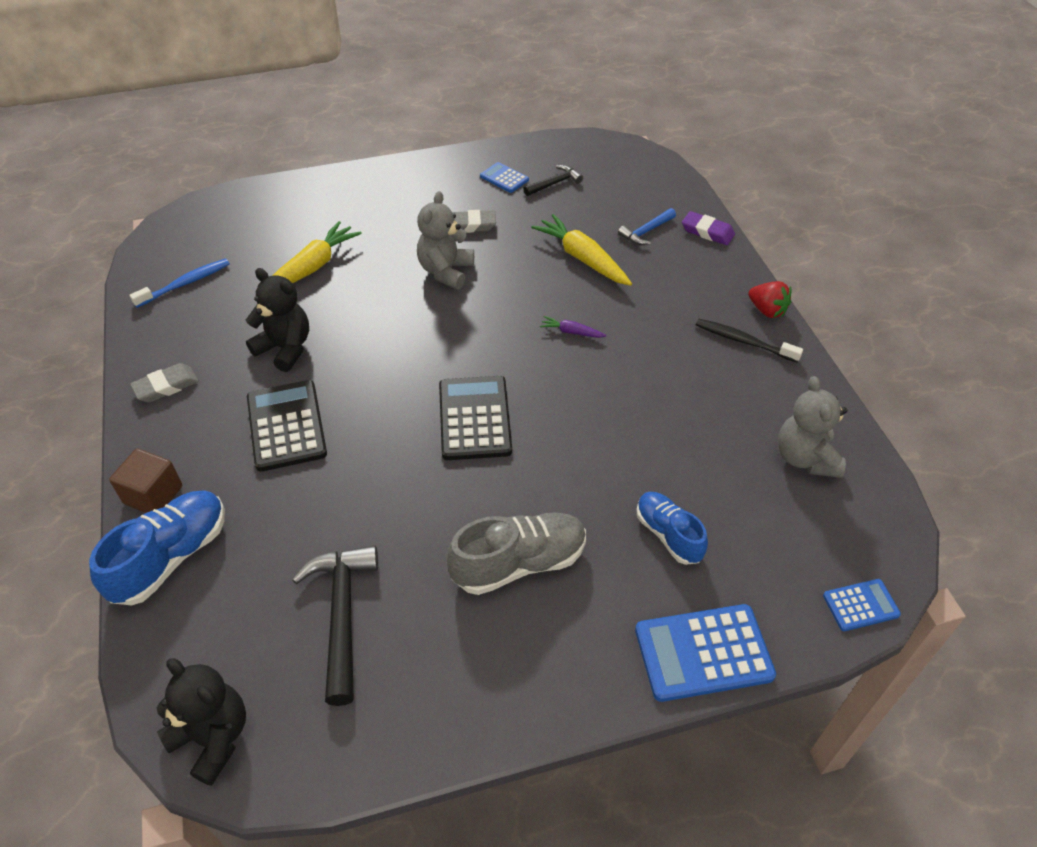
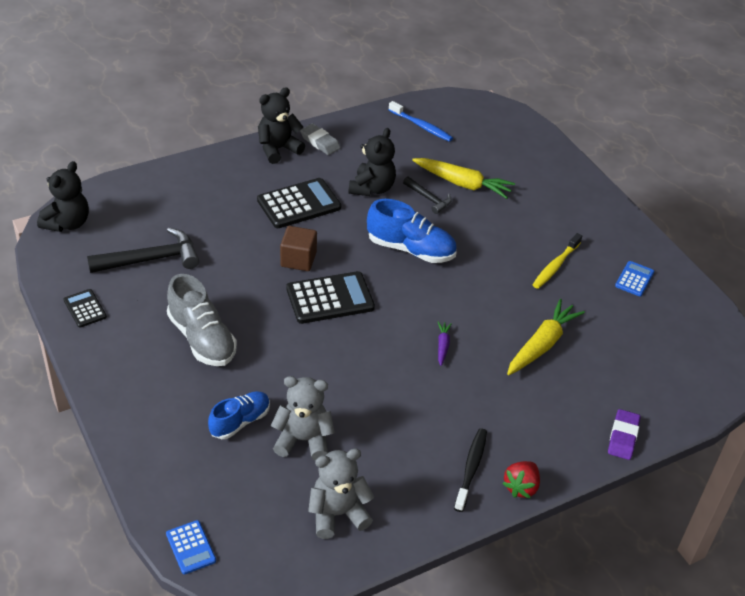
camera: 75 degrees right, 5 degrees down
blue shoe [89,490,225,605] -> blue shoe moved to [367,199,457,263]
brown cube [109,449,182,513] -> brown cube moved to [280,226,317,271]
grey teddy bear [417,191,474,289] -> grey teddy bear moved to [271,376,335,461]
grey eraser [452,210,496,233] -> yellow toothbrush [533,233,582,289]
black hammer [523,165,583,196] -> black hammer moved to [403,176,452,214]
blue hammer [618,208,676,245] -> none
blue calculator [635,604,776,702] -> none
none -> black calculator [64,289,107,328]
none -> black teddy bear [258,87,305,164]

